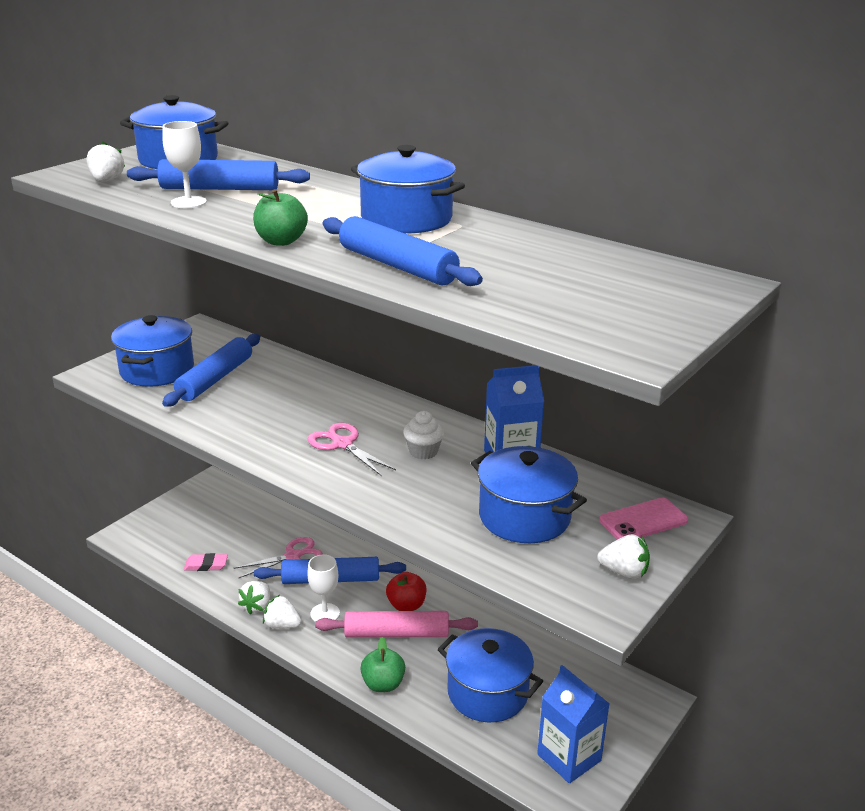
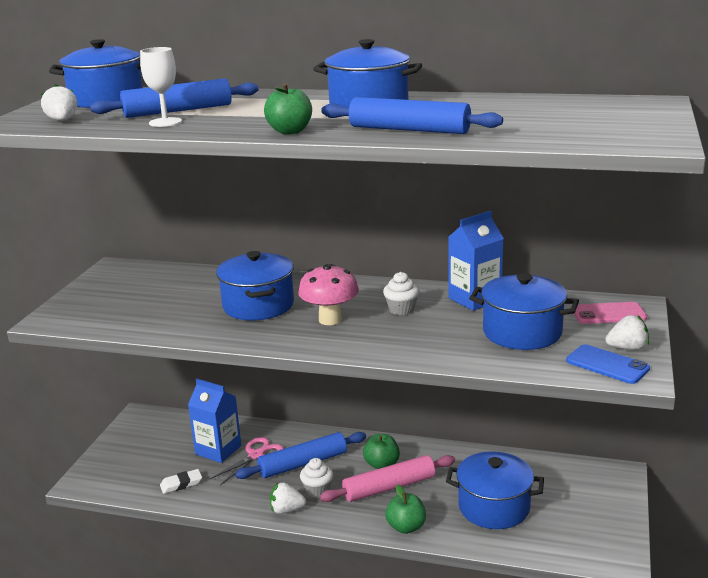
camera: 20 degrees left, 5 degrees down
blue pot [111,315,194,387] -> blue pot moved to [216,251,294,320]
blue rolling pin [162,334,260,407] -> none
pink eraser [184,553,228,571] -> white eraser [160,469,202,494]
white strawberry [238,581,270,615] -> none
white goblet [307,554,340,621] -> white cupcake [300,458,333,498]
pink scissors [308,422,396,476] -> pink mushroom [298,264,359,325]
red apple [386,572,426,611] -> green apple [363,434,400,469]
blue carton [537,665,610,783] -> blue carton moved to [188,379,241,463]
pink phone [599,498,688,540] -> pink phone turned 45 degrees clockwise [574,302,647,324]
none -> blue phone [566,344,650,384]

